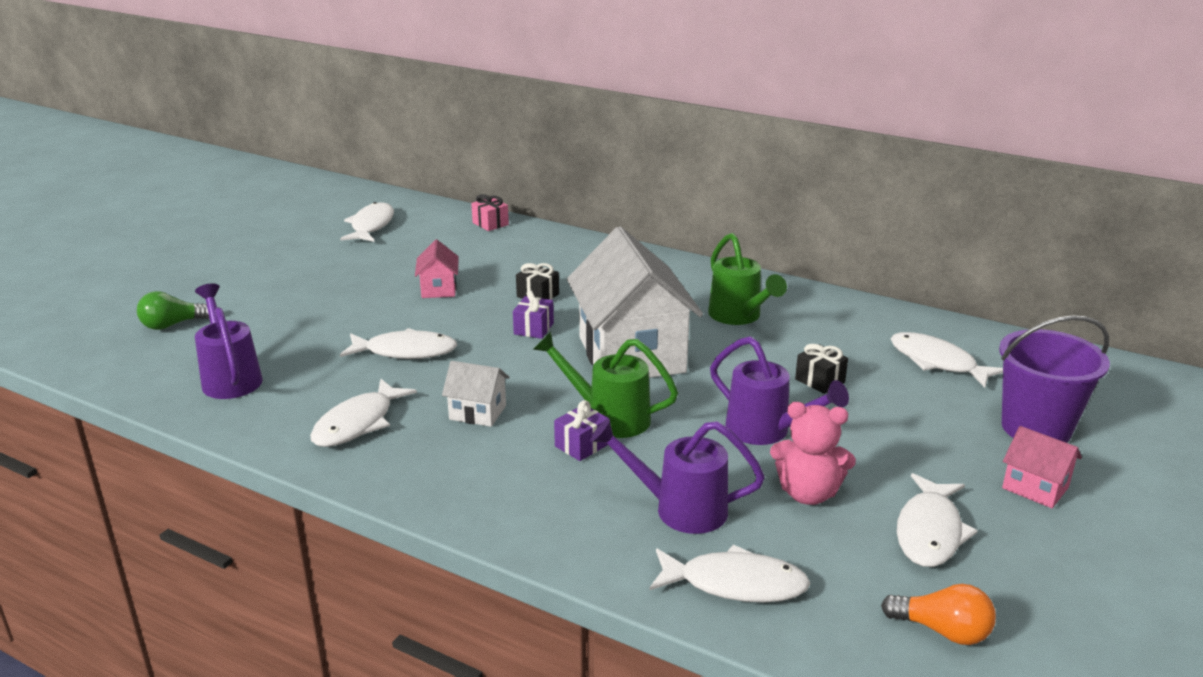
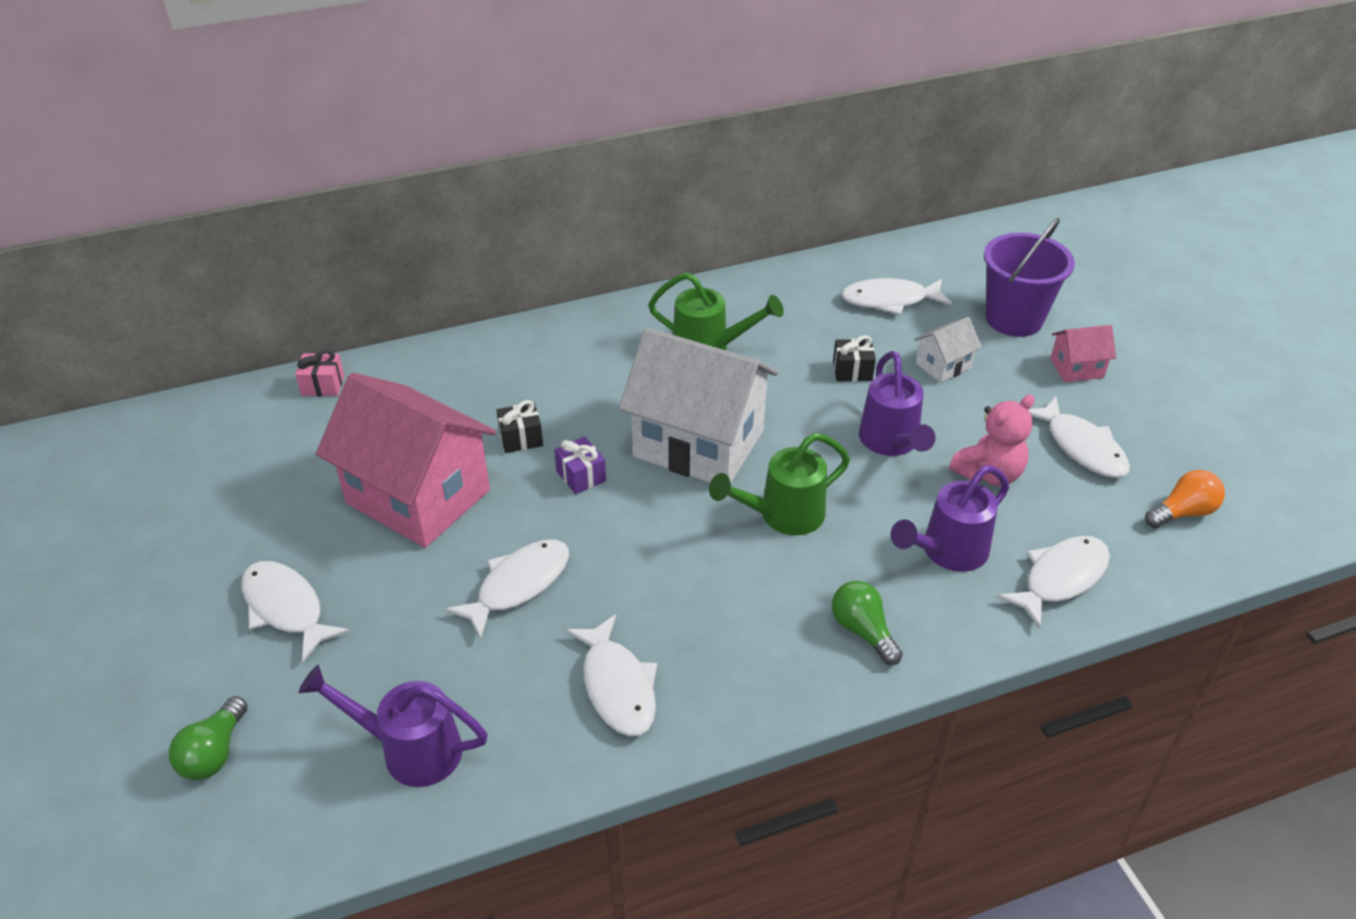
camera: 50 degrees left, 15 degrees up
white fish [340,202,394,242] -> white fish moved to [241,561,350,662]
pink house [415,239,459,298] -> pink house [316,373,496,548], size x2.30
white house [442,361,510,427] -> white house moved to [914,317,982,383]
purple gift [554,400,608,461] -> none
purple watering can [710,336,849,445] -> purple watering can turned 90 degrees clockwise [859,351,936,456]
none -> green light bulb [832,581,903,665]

